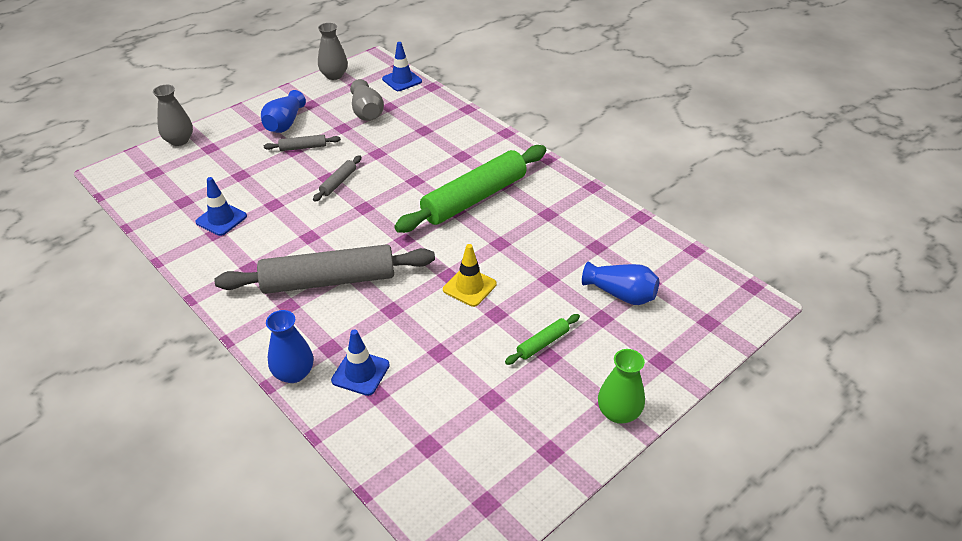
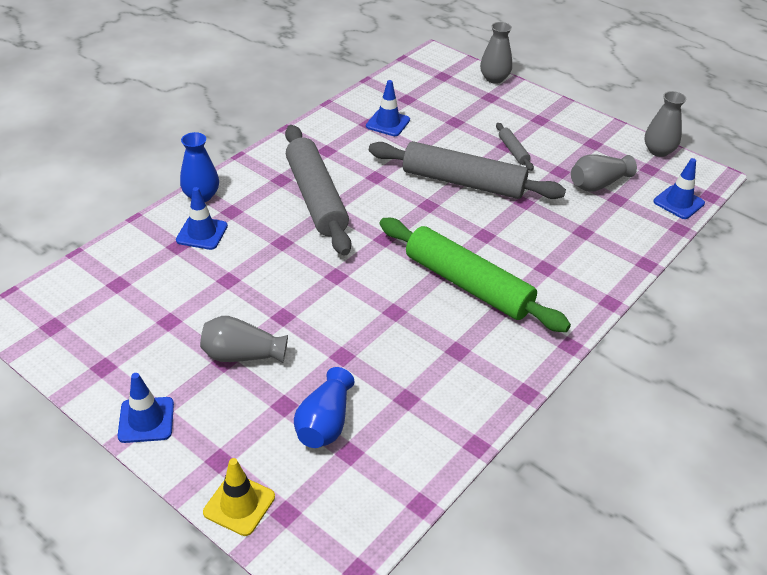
camera: 80 degrees right, 0 degrees up
blue vase [261,90,306,133] -> none
grey rolling pin [313,155,361,202] -> grey rolling pin [369,141,566,199], size x2.36
yellow traffic cone [443,244,496,307] -> yellow traffic cone moved to [203,458,275,536]
green rolling pin [505,314,580,365] -> grey vase [200,316,288,363]
green vase [598,349,645,424] -> blue traffic cone [118,373,174,443]

